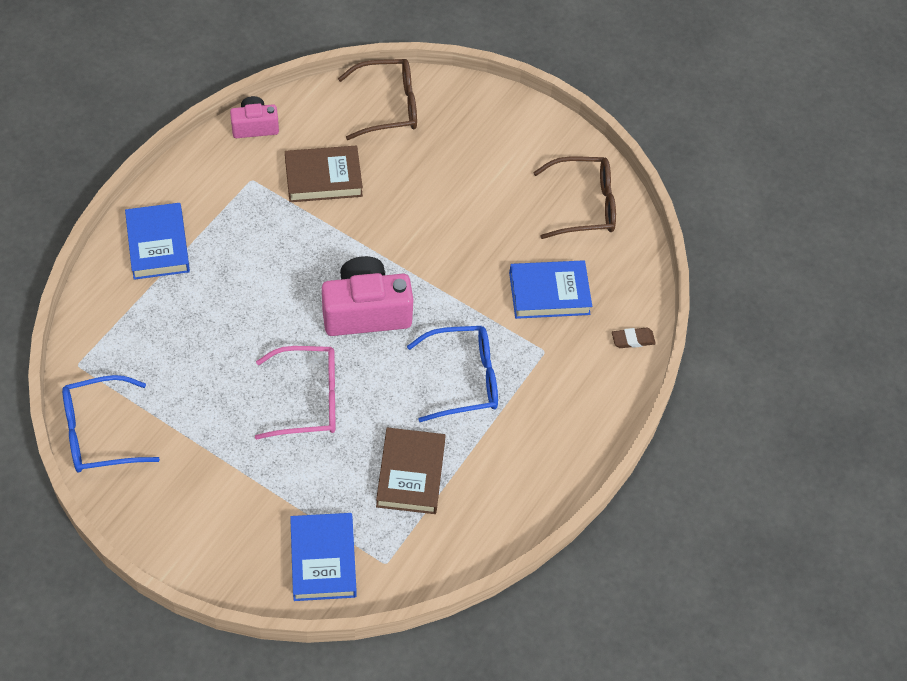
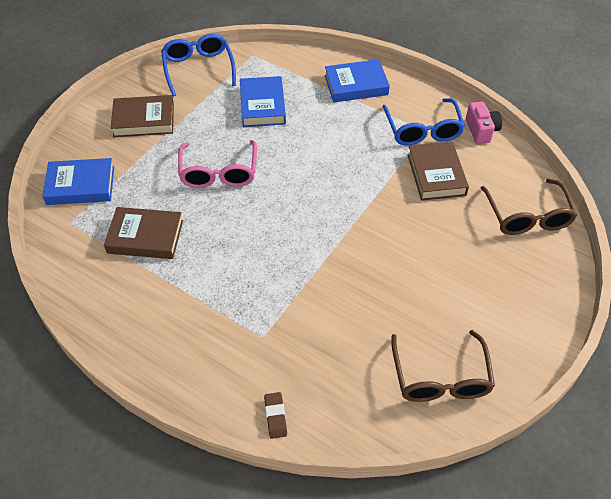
camera: 95 degrees right, 5 degrees down
pink camera [322,256,413,336] -> none
blue glasses [407,326,498,422] -> blue glasses moved to [382,98,465,145]
blue book [509,260,592,319] -> blue book moved to [240,76,286,127]
none -> brown book [111,95,174,137]

